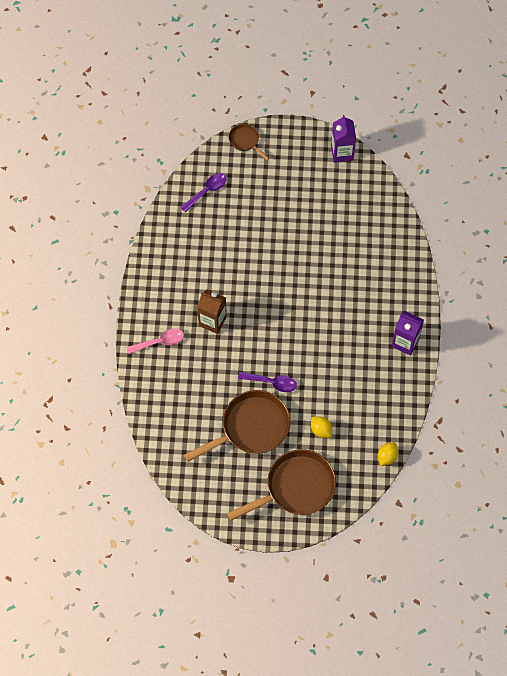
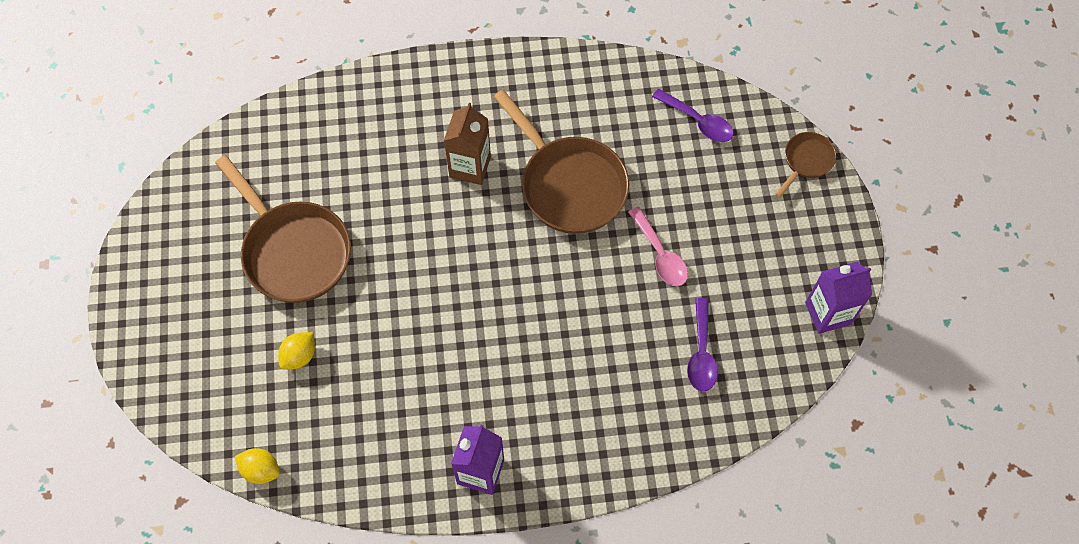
camera: 80 degrees right, 0 degrees up
pink spoon [126,328,184,354] -> pink spoon moved to [628,207,688,286]
brown pan [227,449,336,521] -> brown pan moved to [494,90,629,234]
purple spoon [238,372,297,392] -> purple spoon moved to [687,298,718,392]

